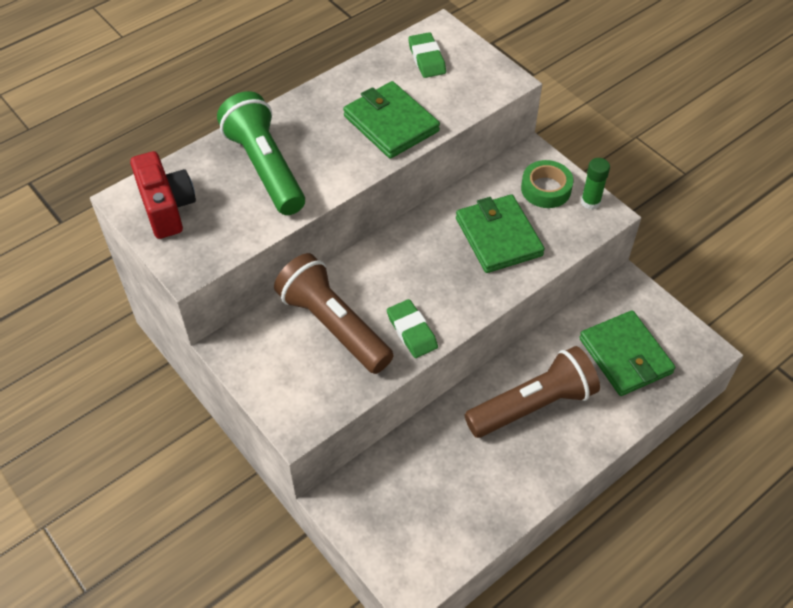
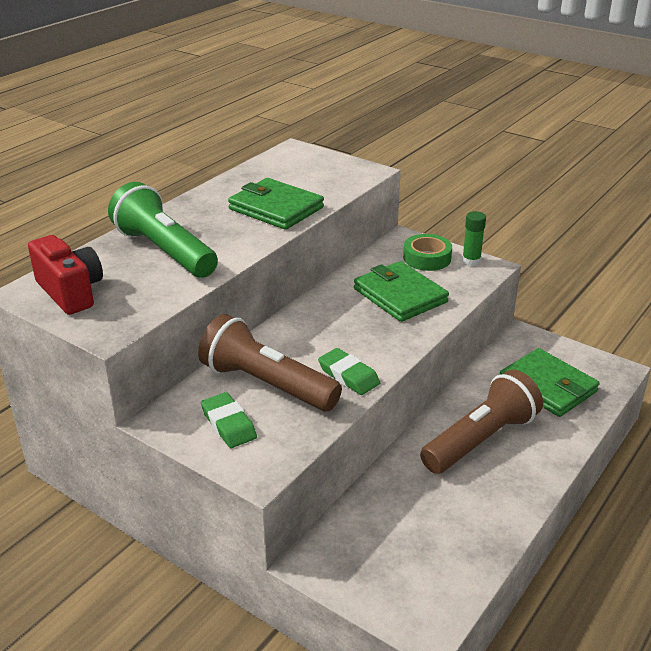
camera: 15 degrees left, 20 degrees down
green eraser [408,32,446,78] -> green eraser moved to [201,392,257,448]

